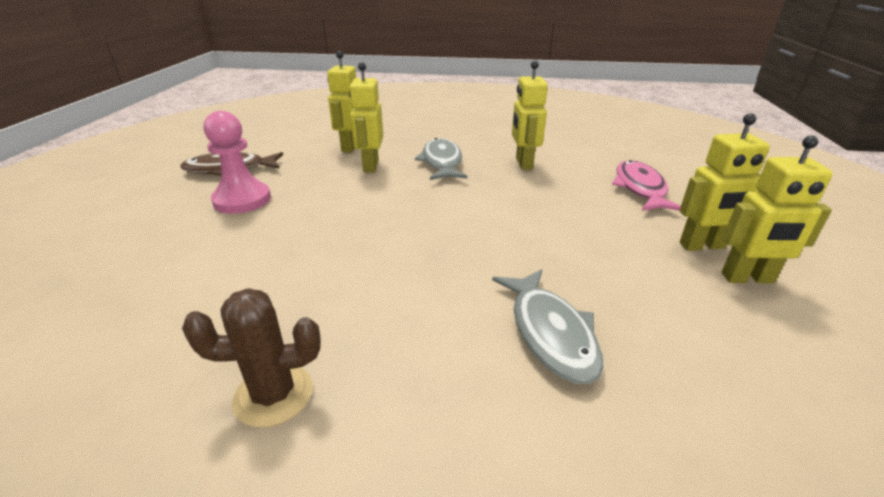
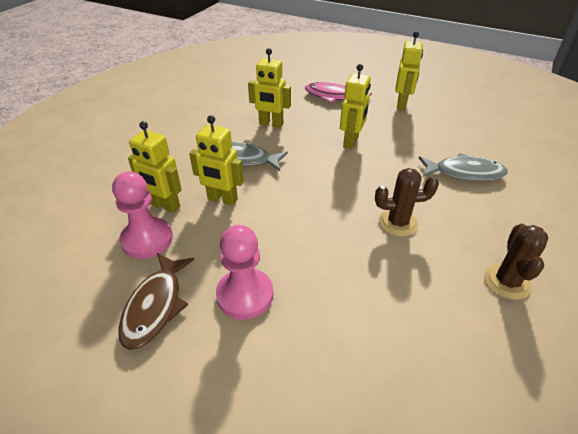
camera: 70 degrees left, 10 degrees up
yellow robot [721,136,833,283] -> yellow robot moved to [340,64,371,149]
none -> pink pawn [112,172,173,259]
none -> brown cactus [375,168,439,236]

